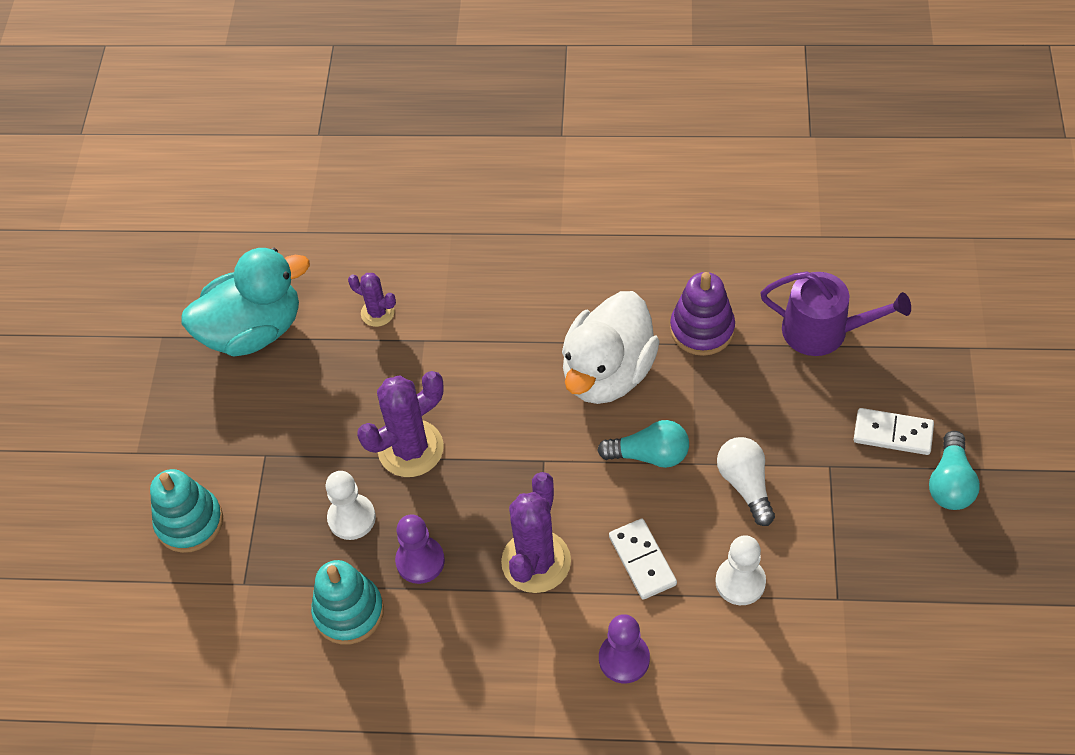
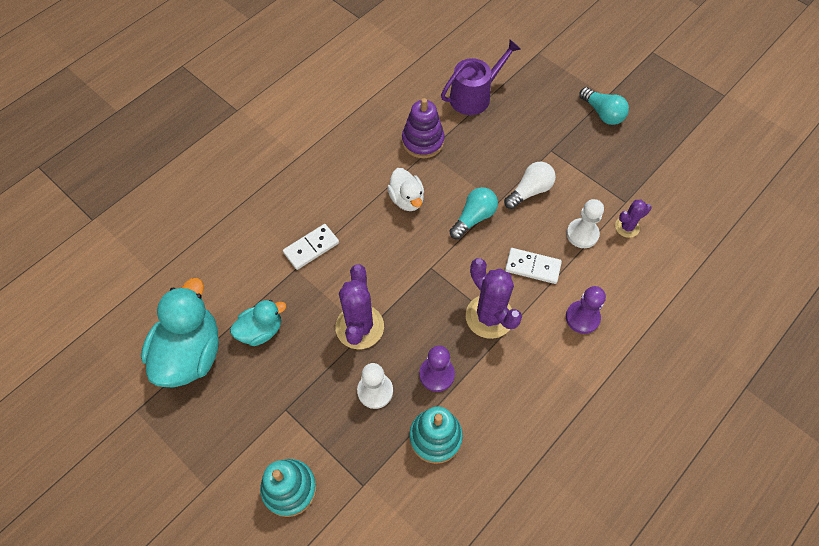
camera: 55 degrees left, 5 degrees up
purple cactus [348,273,396,327] -> purple cactus moved to [615,200,652,238]
white duck [562,291,660,404] -> white duck [387,168,424,211], size x0.56
white light bulb [717,437,775,526] -> white light bulb turned 120 degrees clockwise [504,162,556,209]
white domino [854,408,934,455] -> white domino moved to [283,224,339,270]
none -> turquoise duck [230,300,286,346]

